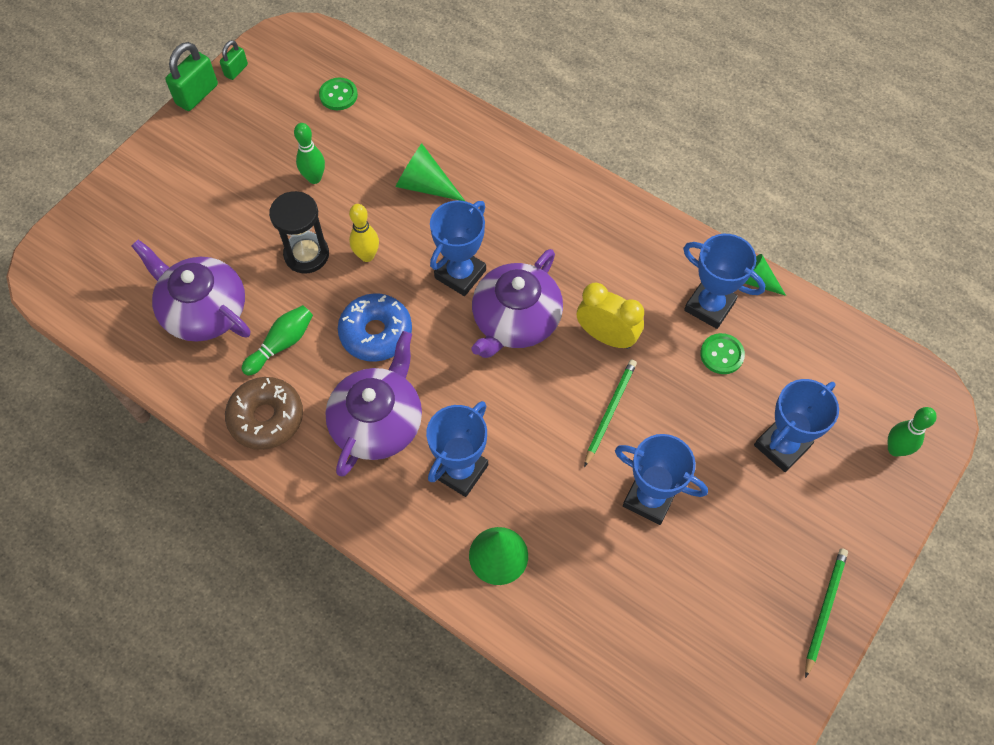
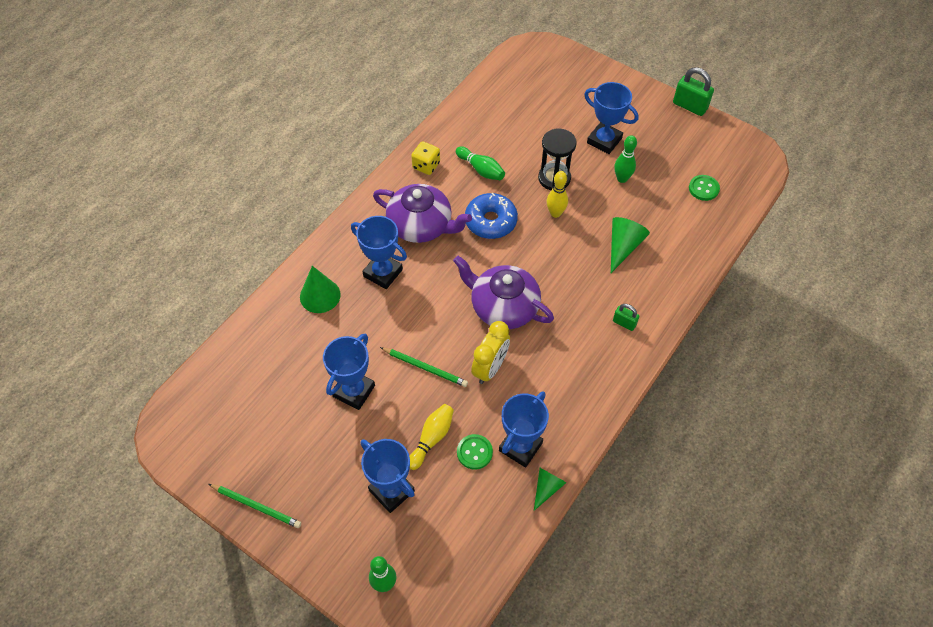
camera: 90 degrees right, 5 degrees down
purple teapot [132,240,250,342] -> none
green padlock [220,40,248,80] -> green padlock moved to [613,304,639,331]
brown donut [225,377,303,450] -> yellow dice [411,141,440,175]
blue trophy [430,200,486,296] -> blue trophy moved to [584,82,639,154]
none -> yellow bowling pin [409,404,454,470]

